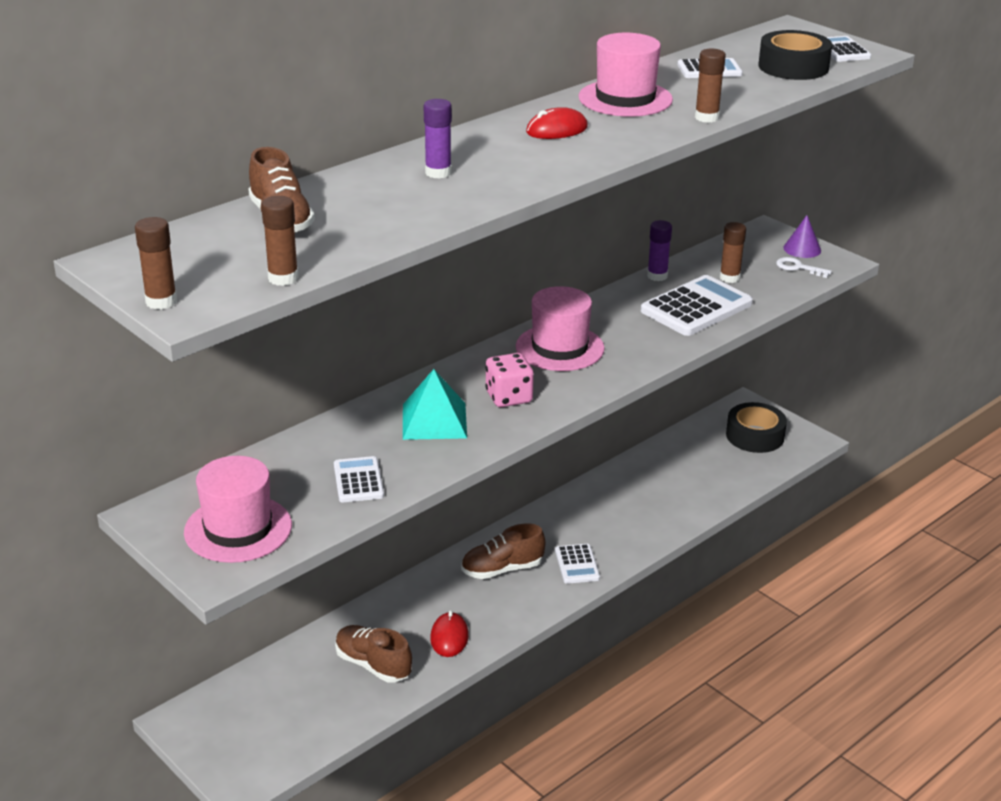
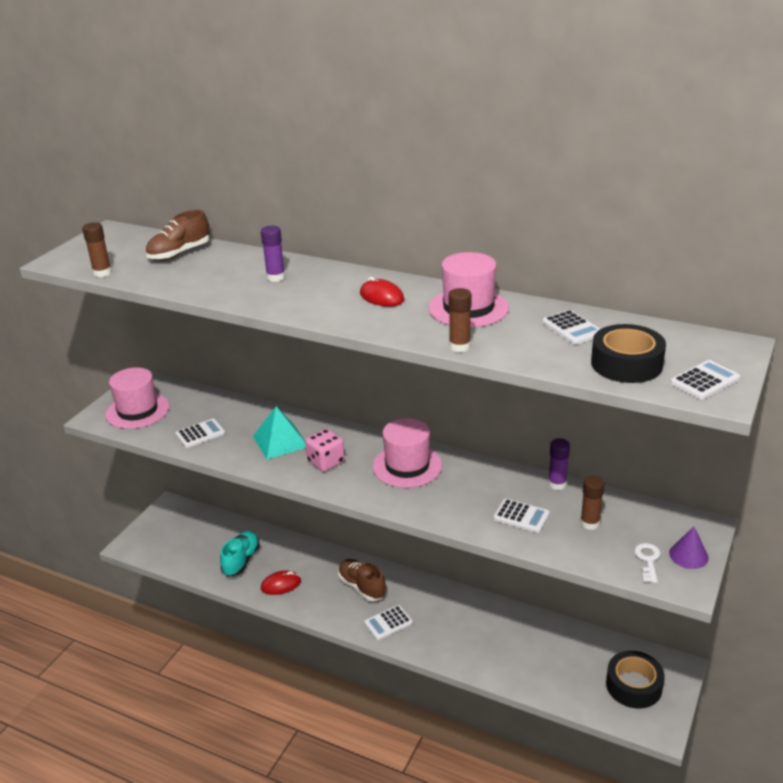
camera: 70 degrees right, 0 degrees up
brown glue stick [135,217,177,310] -> none
brown shoe [335,625,412,683] -> turquoise shoe [220,531,260,577]
white calculator [641,275,753,336] -> white calculator [493,499,550,533], size x0.56

